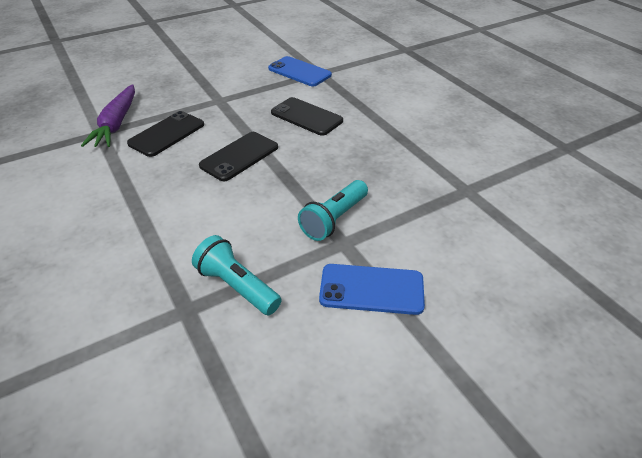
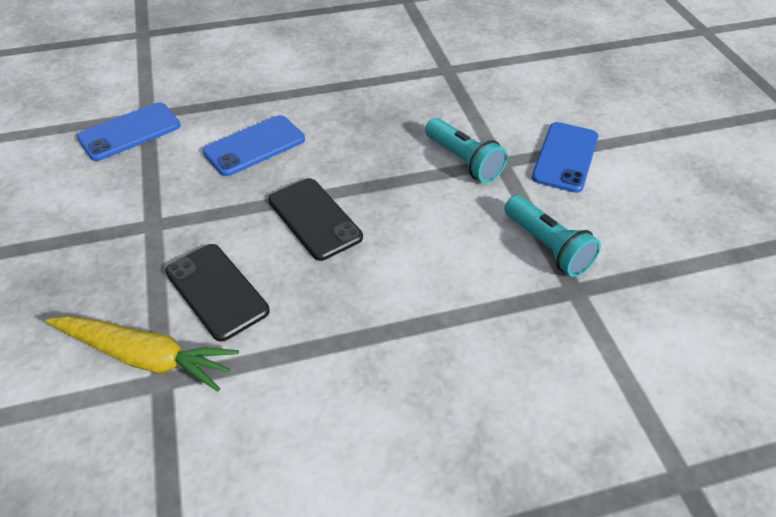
camera: 75 degrees left, 5 degrees up
purple carrot [81,84,135,147] -> yellow carrot [46,316,239,392]
turquoise flashlight [192,235,282,315] -> turquoise flashlight turned 90 degrees counterclockwise [504,195,601,277]
black phone [271,97,343,136] -> blue phone [203,115,305,176]

